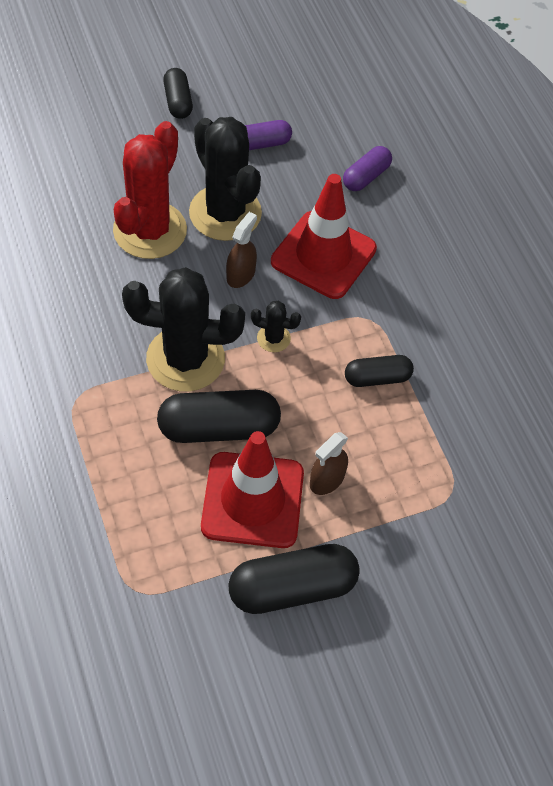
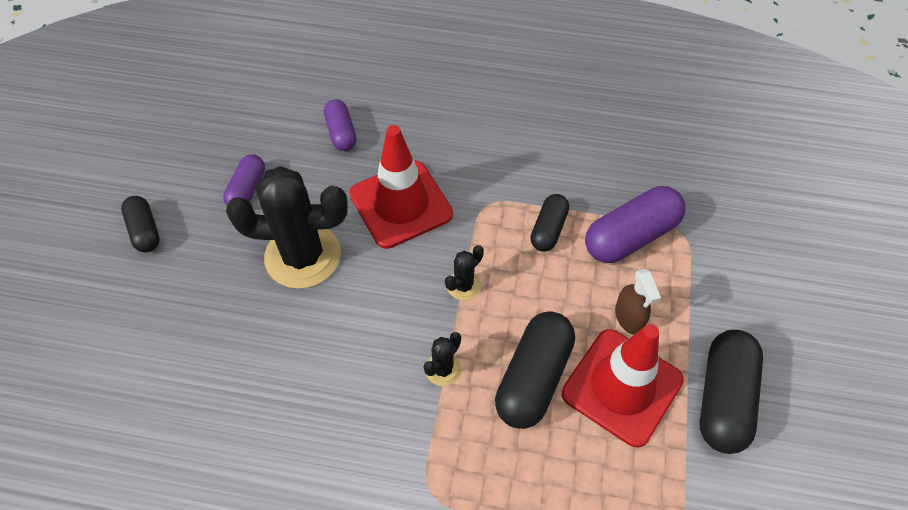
camera: 55 degrees left, 0 degrees up
red cactus [113,121,187,259] -> none
black cactus [122,267,245,392] -> black cactus [424,332,461,386], size x0.44
black capsule [163,68,193,119] -> black capsule turned 45 degrees clockwise [121,196,160,253]
brown spray bottle [226,212,257,288] -> none
none -> purple capsule [585,186,686,263]

